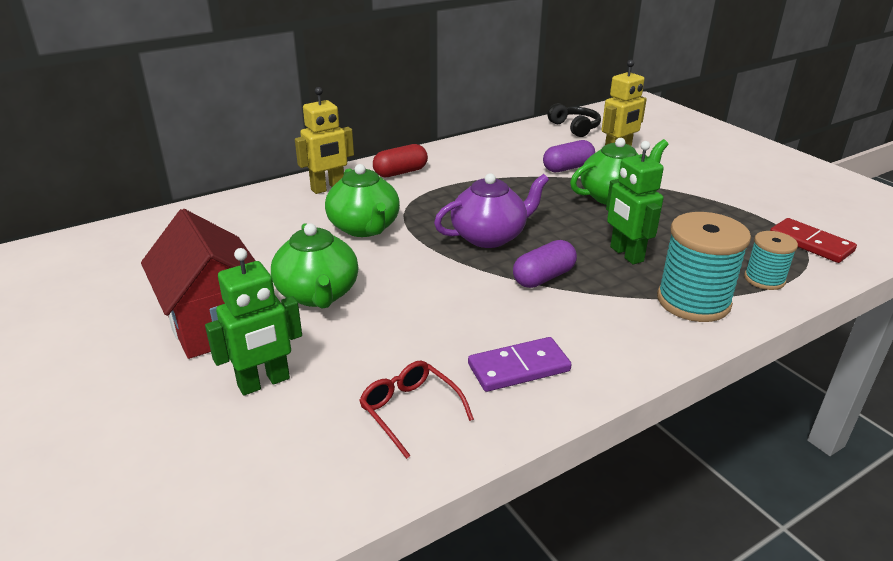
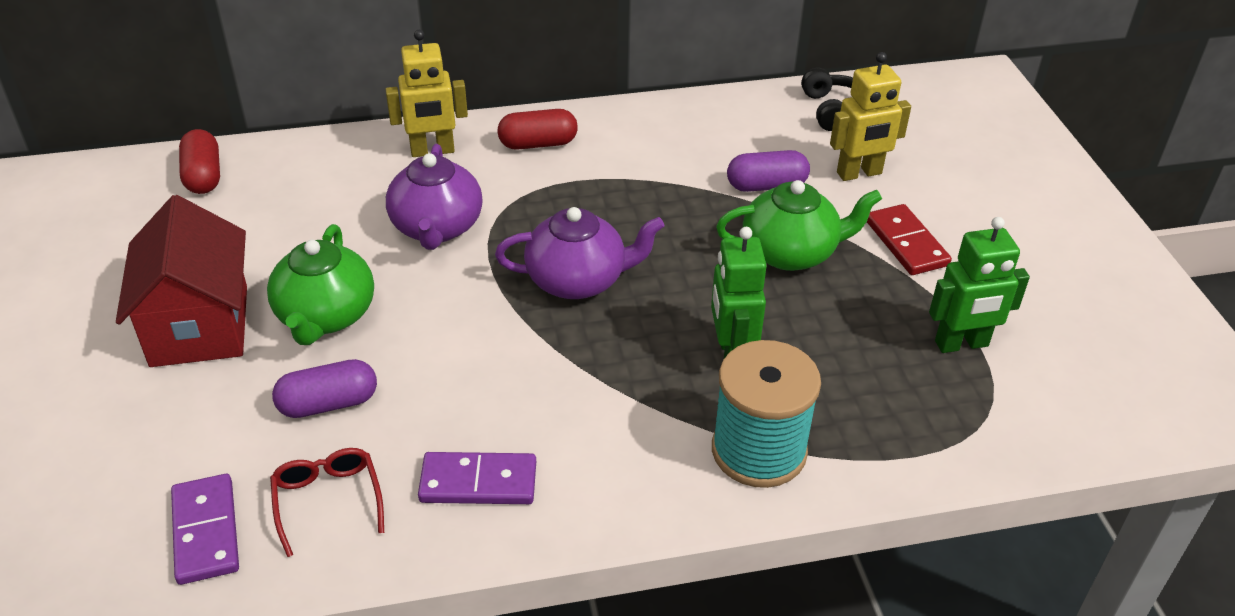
camera: 20 degrees right, 10 degrees up
green robot [205,248,302,395] -> green robot moved to [929,217,1030,353]
green teapot [325,164,400,237] -> purple teapot [386,144,483,250]
purple capsule [513,240,577,288] -> purple capsule moved to [272,359,377,418]
turquoise spool [744,231,798,290] -> none
red domino [770,218,857,263] -> red domino moved to [867,204,952,275]
none -> purple domino [171,474,239,585]
none -> red capsule [179,129,220,194]

